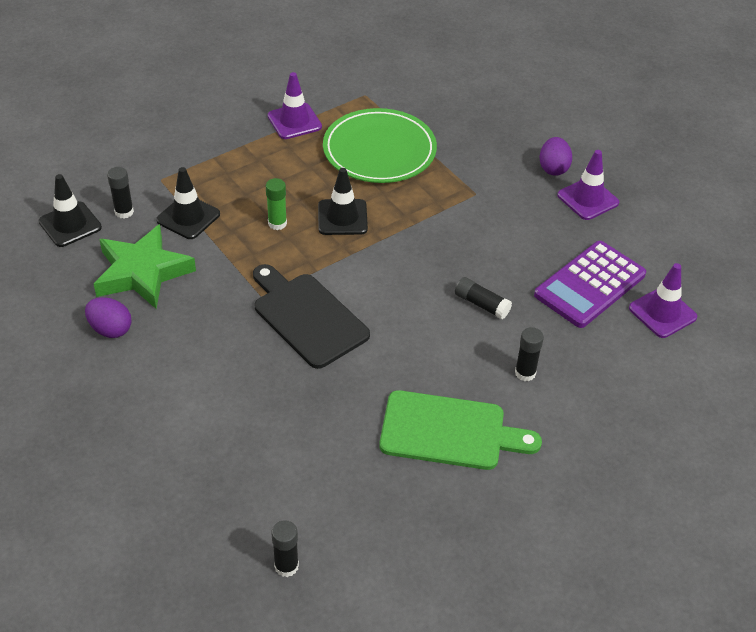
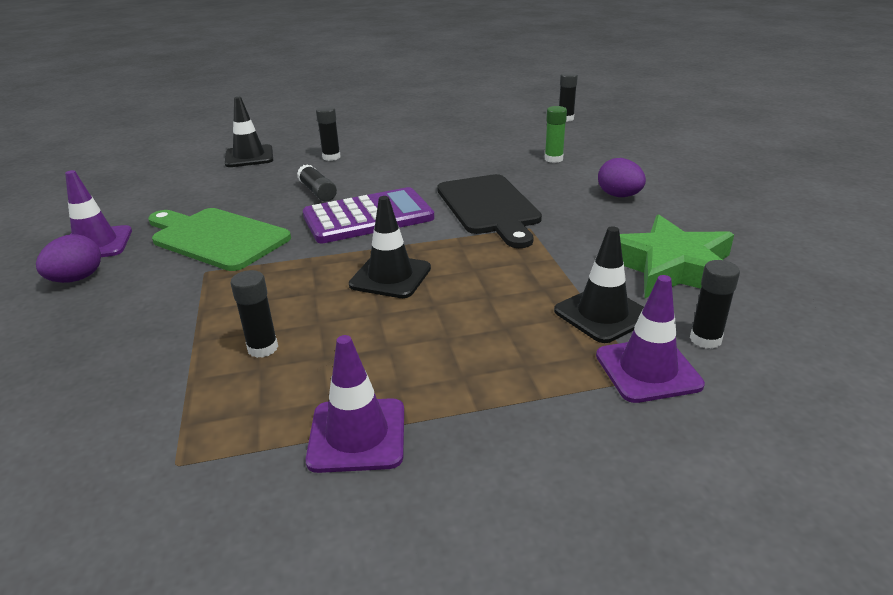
camera: 155 degrees left, 15 degrees down
black traffic cone [39,174,102,247] -> black traffic cone moved to [225,97,273,167]
purple egg [85,297,132,338] -> purple egg moved to [598,158,646,197]
green glue stick [266,178,287,230] -> green glue stick moved to [545,106,567,163]
green plate [323,108,437,183] -> black glue stick [230,270,278,358]
green cutting board [379,390,542,470] -> green cutting board moved to [148,208,291,271]
purple calculator [534,241,646,328] -> purple calculator moved to [303,187,434,243]
purple traffic cone [629,263,697,338] -> purple traffic cone moved to [596,275,705,403]

